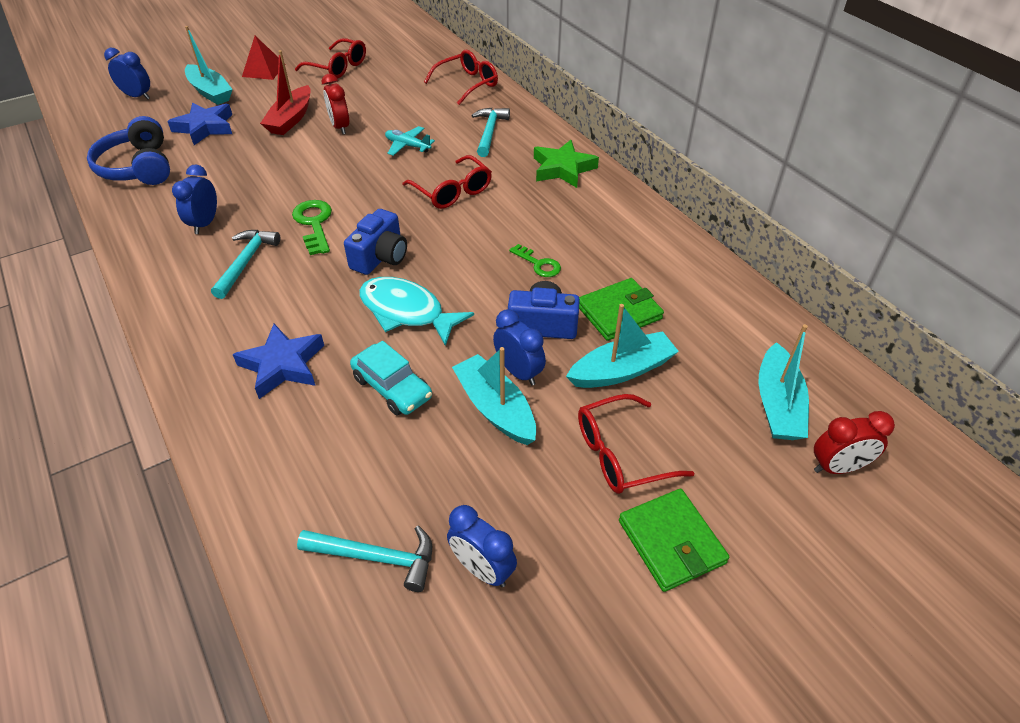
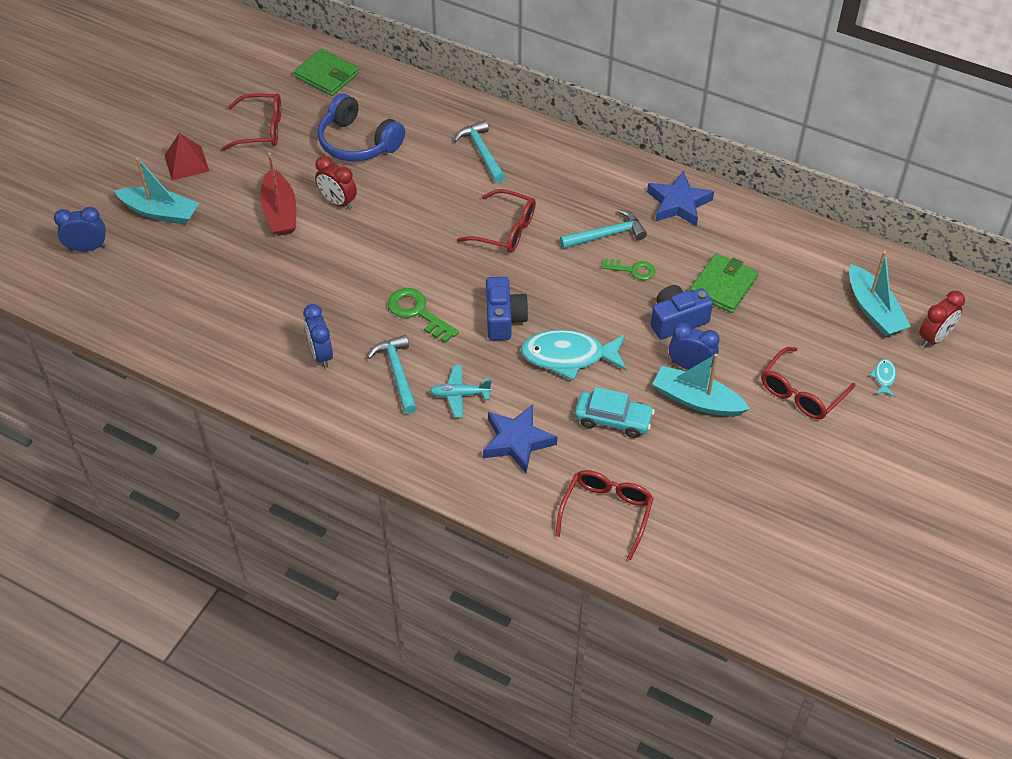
camera: 30 degrees left, 5 degrees up
blue headphones [87,116,170,185] -> blue headphones moved to [318,93,405,162]
blue star [167,102,232,145] -> blue star moved to [647,171,714,227]
turquoise hammer [297,526,432,592] -> turquoise hammer moved to [560,209,647,249]
turquoise plane [385,126,435,156] -> turquoise plane moved to [430,365,492,418]
red glasses [424,50,498,105] -> red glasses moved to [555,470,654,560]
blue clock [447,505,517,587] -> none
green star [534,140,599,188] -> none
turquoise boat [566,304,679,388] -> none
green wallet [619,489,729,592] -> green wallet moved to [294,49,359,96]
none -> turquoise fish [870,359,896,396]

